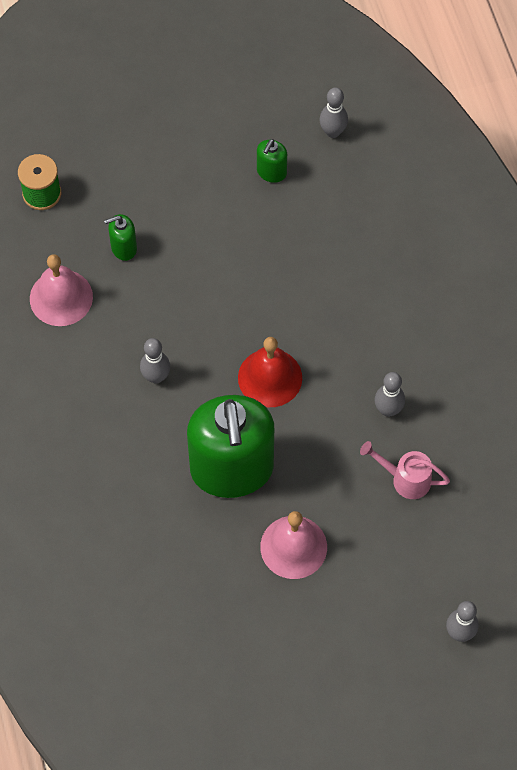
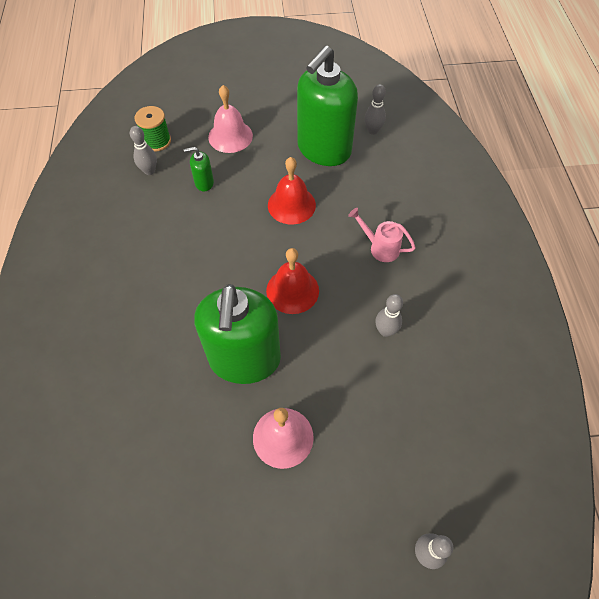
camera: 10 degrees right, 5 degrees down
pink bell [30,254,93,326] -> pink bell moved to [208,85,253,153]
grey bowling pin [140,338,170,384] -> grey bowling pin moved to [130,126,157,175]
green soap dispenser [257,139,287,183] -> green soap dispenser [297,45,358,166], size x2.50
pink watering can [360,441,450,499] -> pink watering can moved to [348,208,416,262]
none -> red bell [268,157,316,225]

